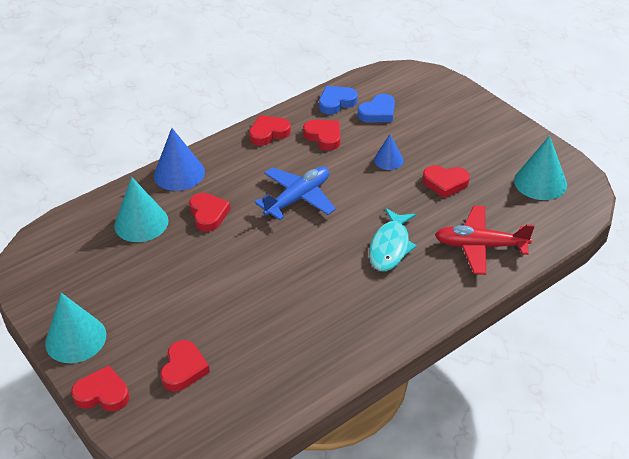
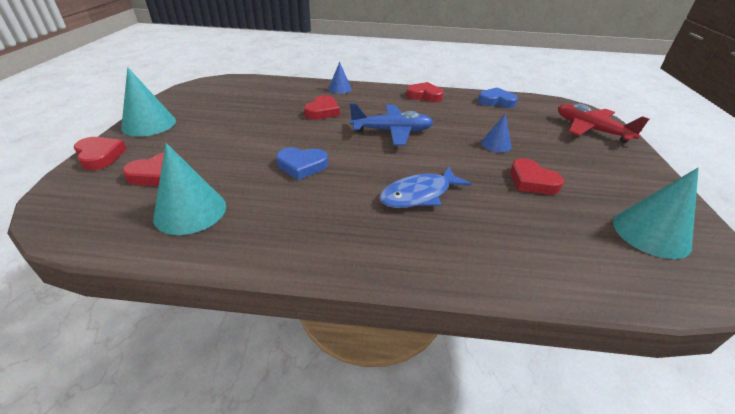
camera: 40 degrees right, 5 degrees down
turquoise cone [114,177,169,242] -> turquoise cone moved to [153,143,226,235]
blue cone [154,128,205,191] -> blue cone [328,62,352,94], size x0.58
red heart [303,120,341,151] -> none
blue heart [358,94,395,123] -> blue heart moved to [277,147,328,180]
turquoise fish [369,208,417,271] -> blue fish [379,166,472,208]
red plane [435,205,535,275] -> red plane moved to [558,104,649,143]

